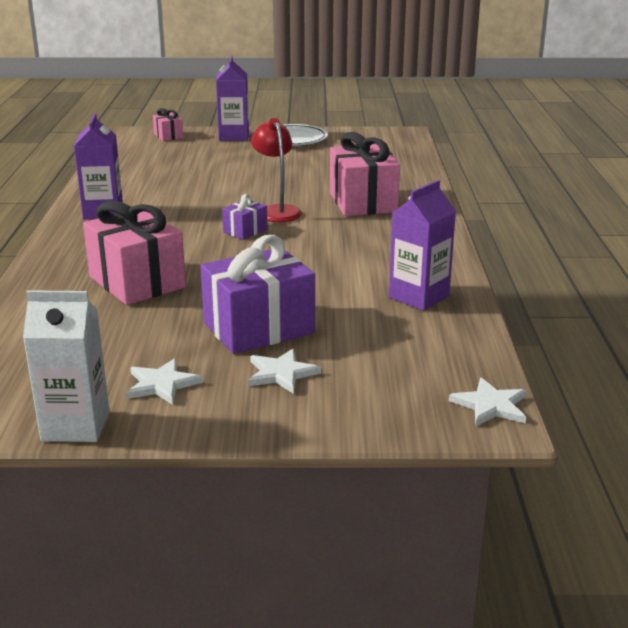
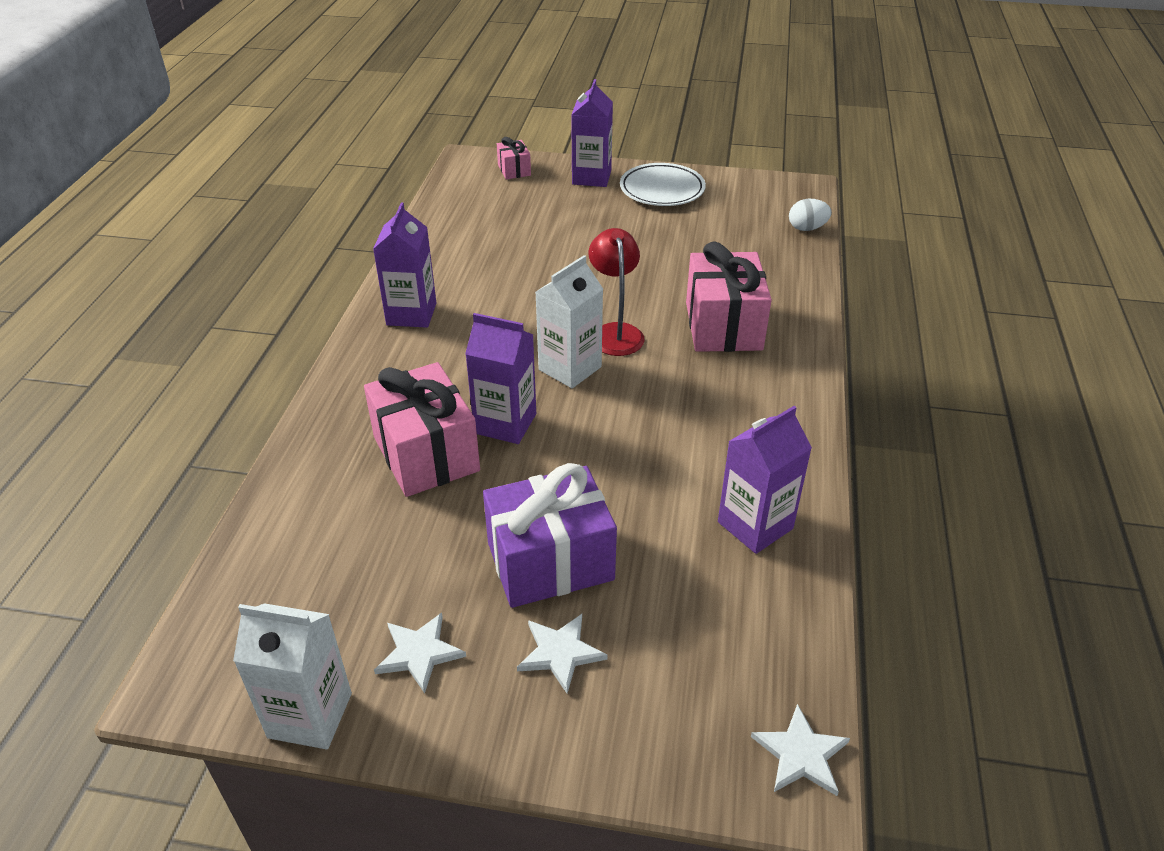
camera: 10 degrees right, 15 degrees up
purple gift [222,194,268,240] -> white carton [536,255,603,388]
none -> purple carton [465,313,536,444]
none -> white egg [789,199,832,231]

